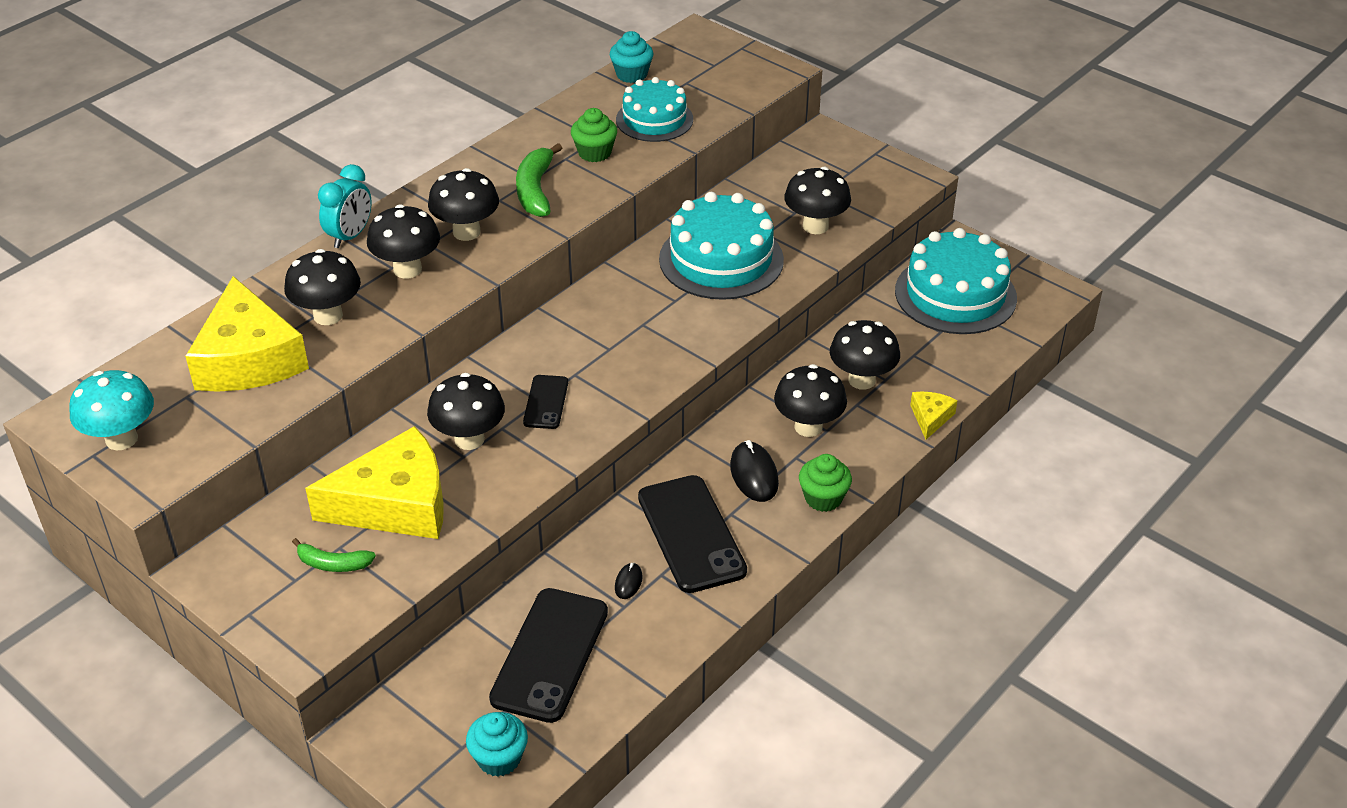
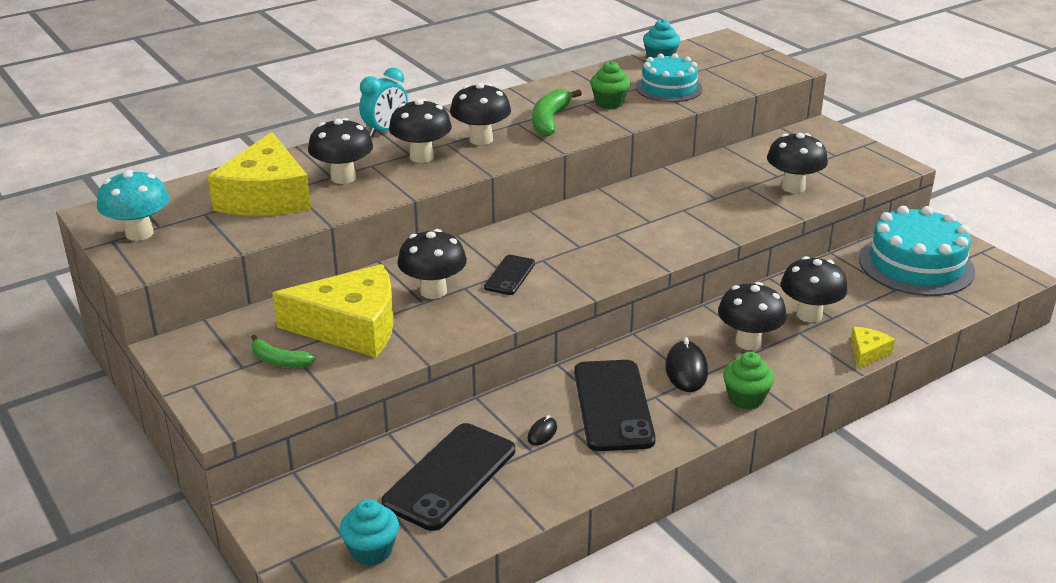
camera: 15 degrees right, 10 degrees down
turquoise cake [659,192,784,300] -> none

